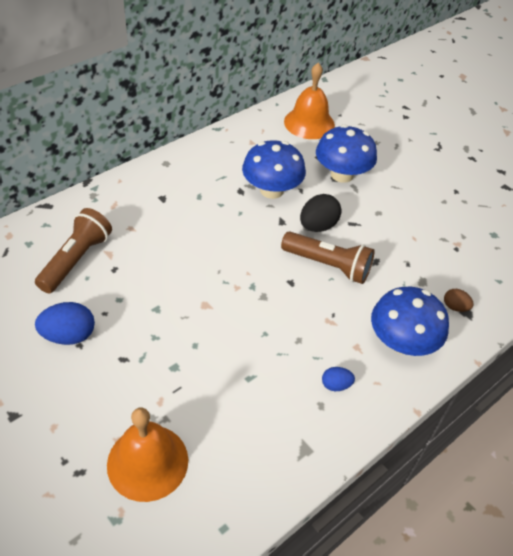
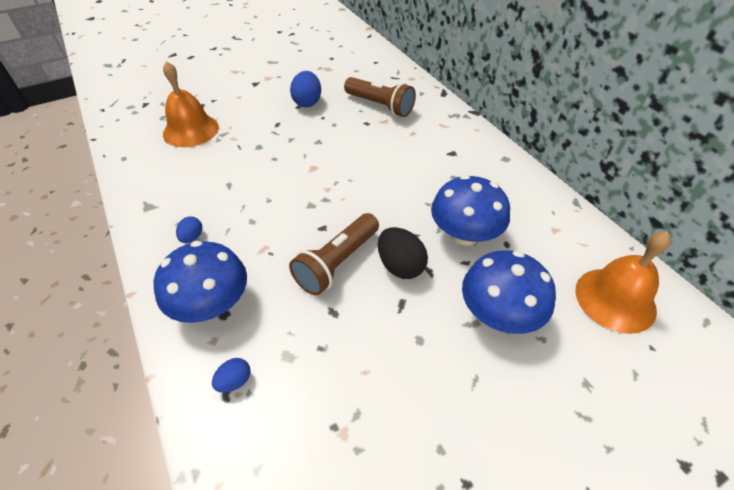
camera: 105 degrees right, 0 degrees up
brown egg [444,289,474,312] -> blue egg [212,358,251,393]

